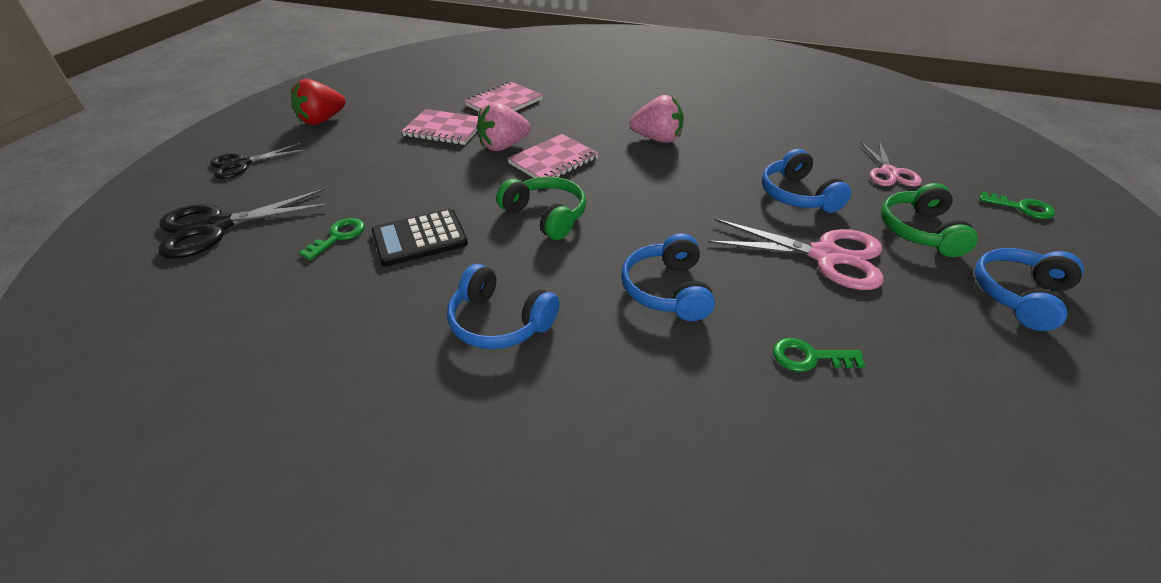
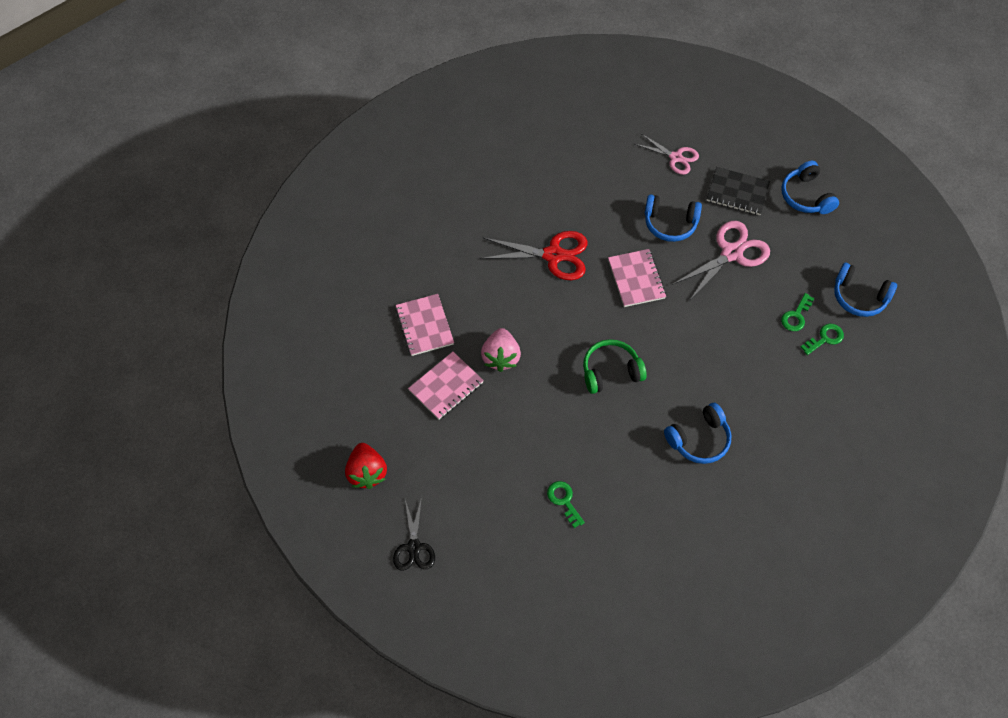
camera: 60 degrees left, 20 degrees up
black scissors [159,189,331,259] -> none
black calculator [371,209,468,266] -> none
pink notebook [507,134,599,178] -> pink notebook moved to [608,249,666,307]
blue headphones [621,233,715,321] -> blue headphones moved to [834,263,897,317]
pink strawberry [630,95,684,143] -> red scissors [480,231,588,280]
green headphones [881,183,978,257] -> black notebook [706,167,770,215]
green key [979,191,1055,219] -> green key moved to [801,324,844,355]

